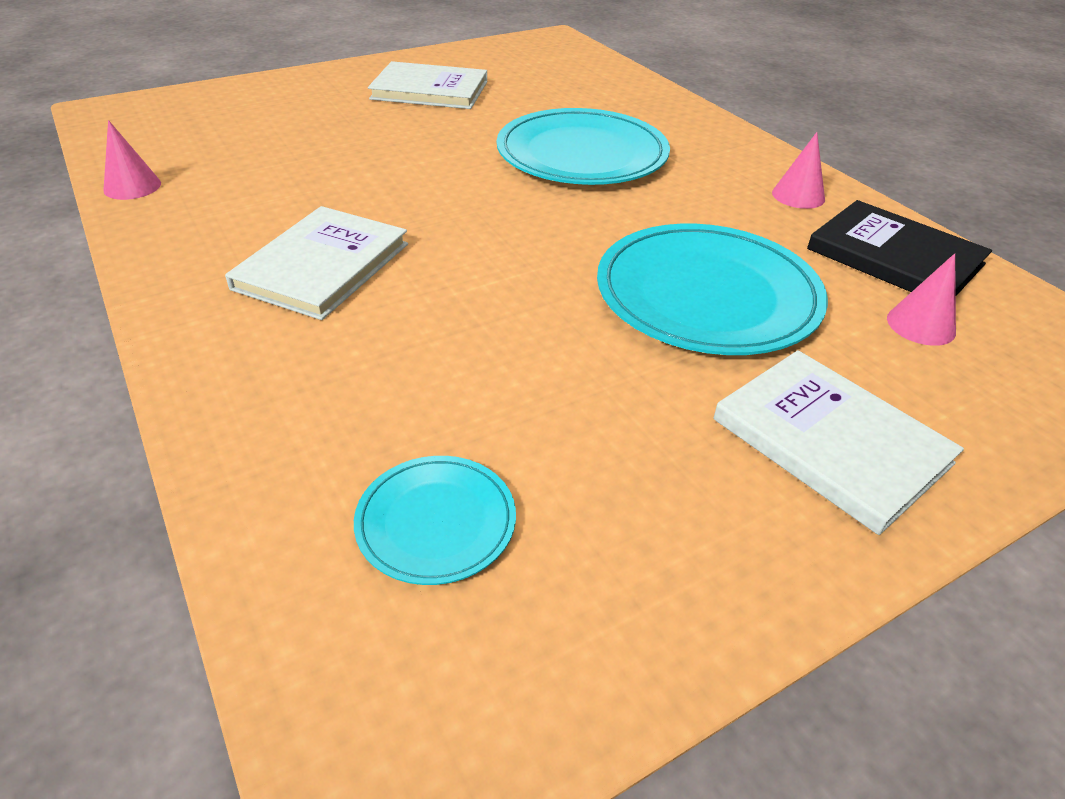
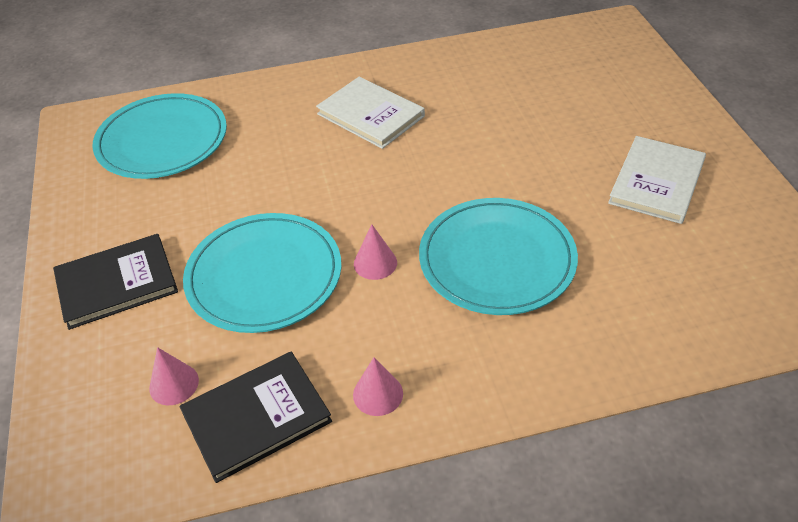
camera: 110 degrees right, 5 degrees up
pink cone [103,120,161,200] -> pink cone moved to [354,224,397,280]
turquoise plate [354,456,516,585] -> turquoise plate [92,93,227,179], size x1.97
white book [713,350,964,535] -> black book [53,234,178,330]

